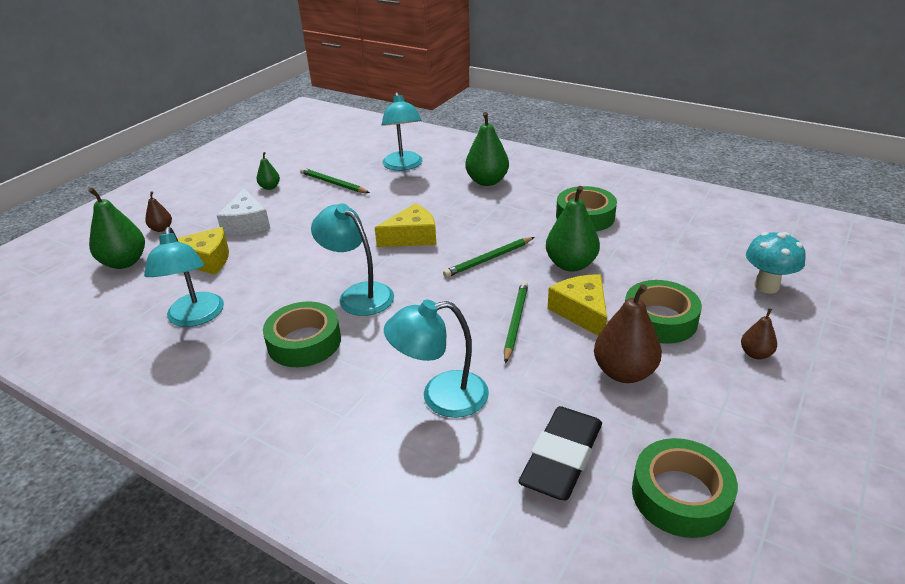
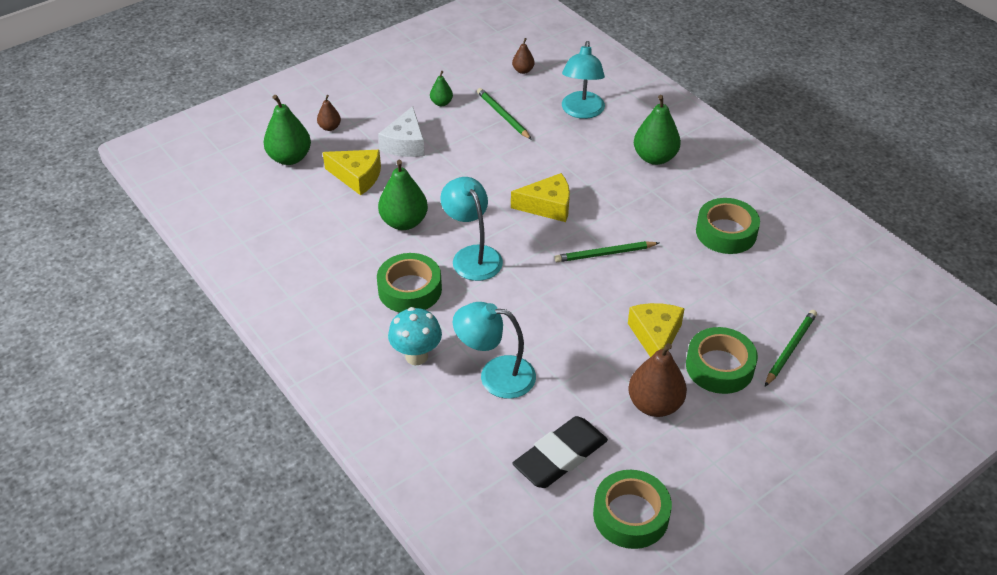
camera: 20 degrees right, 10 degrees up
turquoise lamp [144,227,224,327] -> none
green pencil [504,281,528,363] -> green pencil moved to [765,310,817,386]
green pear [546,186,600,272] -> green pear moved to [378,160,428,230]
brown pear [741,308,777,359] -> brown pear moved to [512,38,535,74]
turquoise mushroom [746,232,805,294] -> turquoise mushroom moved to [388,307,442,365]

